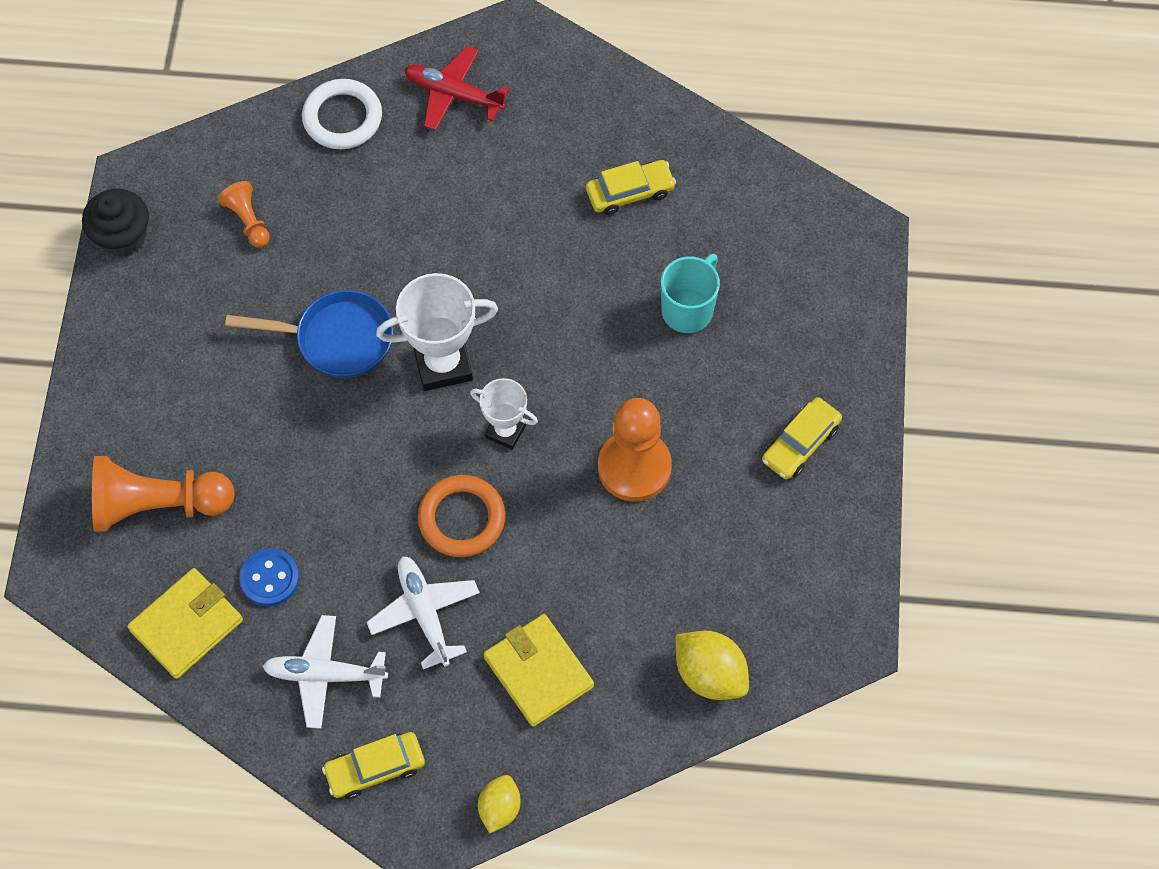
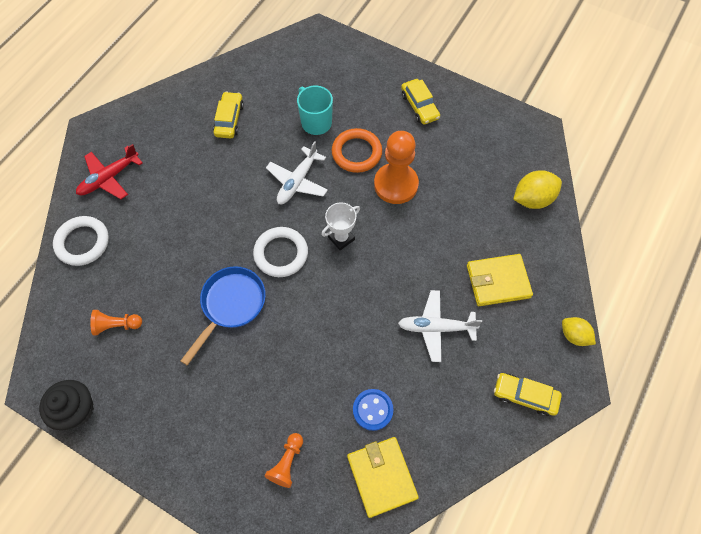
camera: 65 degrees left, 0 degrees up
orange pawn [92,456,235,532] -> orange pawn [265,433,303,488], size x0.51
white plane [262,615,388,729] -> white plane moved to [266,141,328,204]
yellow car [322,732,425,799] -> yellow car turned 105 degrees clockwise [494,373,562,416]
white trophy [376,273,498,391] -> white ring [253,227,308,277]
orange ring [418,475,505,557] -> orange ring moved to [332,128,382,173]

